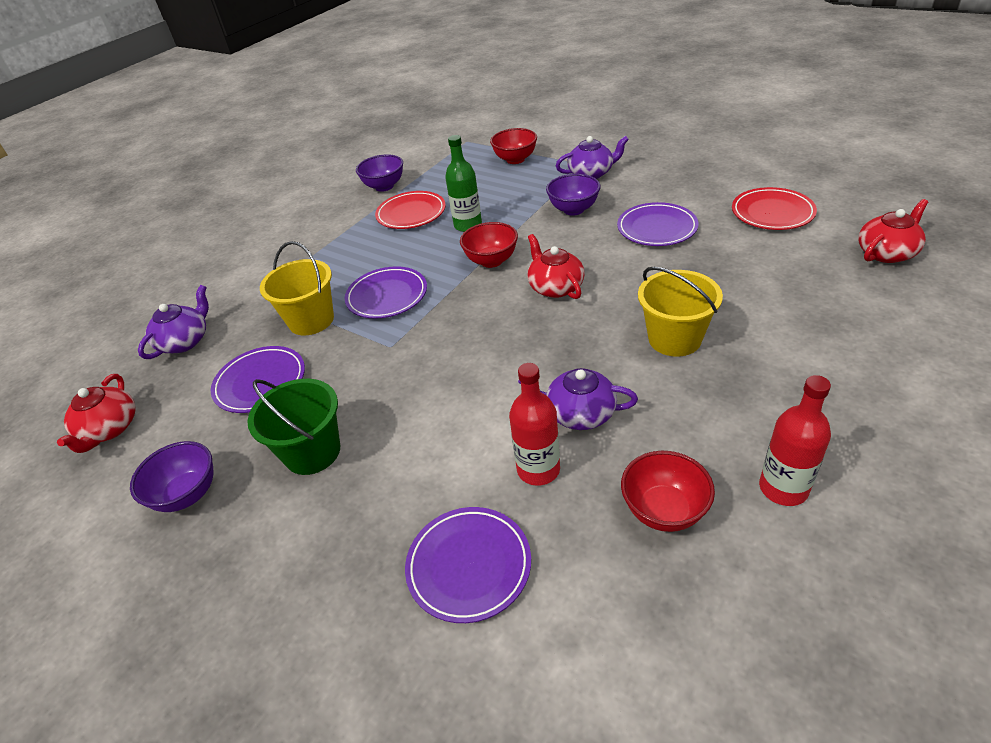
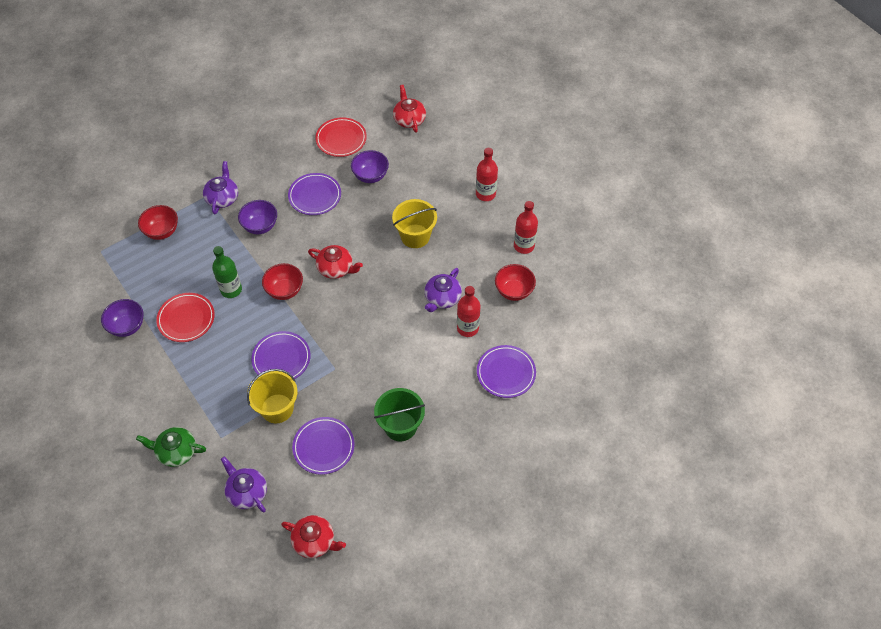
camera: 75 degrees left, 15 degrees up
purple bowl [130,441,214,512] -> purple bowl moved to [351,150,389,183]
red teapot [527,234,585,299] -> red teapot turned 150 degrees counterclockwise [308,245,363,279]
none -> green teapot [136,427,206,467]
none -> red bottle [476,148,498,201]

